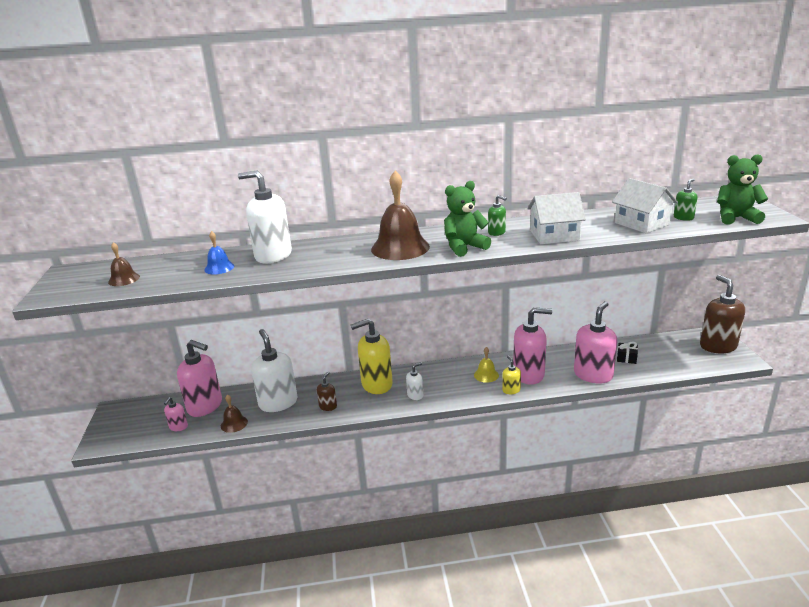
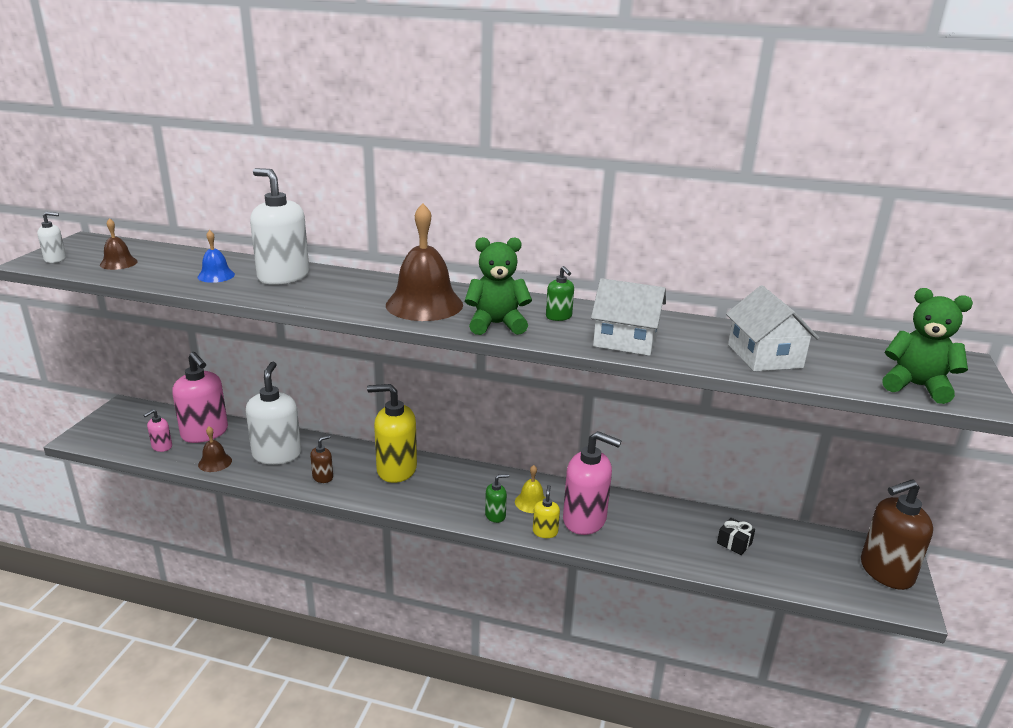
camera: 20 degrees right, 0 degrees up
white soap dispenser [406,362,423,400] -> white soap dispenser moved to [37,212,66,263]
pink soap dispenser [574,301,617,384] -> none
green soap dispenser [674,179,697,221] -> green soap dispenser moved to [485,474,509,523]
brown soap dispenser [700,275,745,353] -> brown soap dispenser turned 120 degrees counterclockwise [861,479,933,590]

